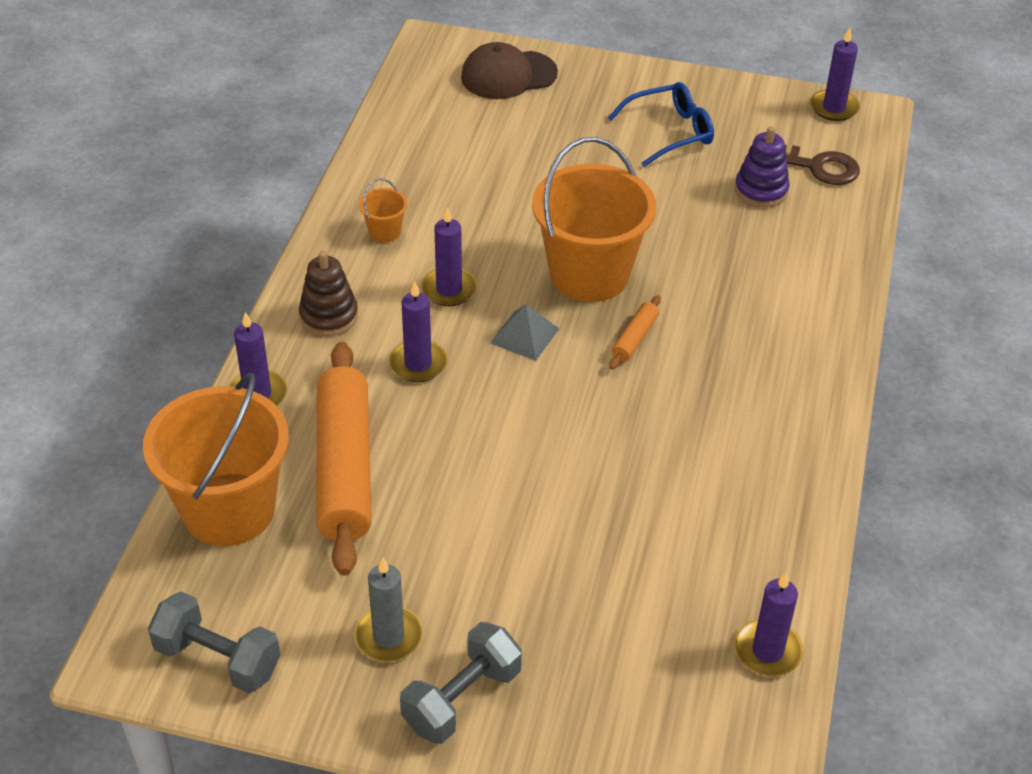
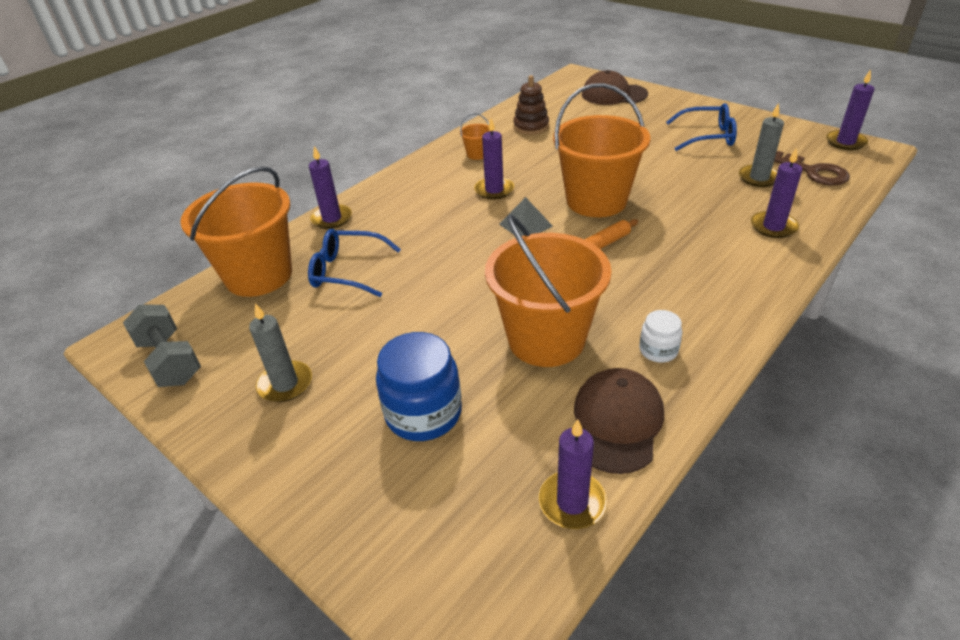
camera: 30 degrees right, 5 degrees down
brown stacking toy [299,251,358,336] -> brown stacking toy moved to [513,75,549,135]
orange rolling pin [316,342,371,576] -> blue glasses [308,229,401,297]
purple candle [389,281,447,382] -> purple candle moved to [751,148,802,238]
grey dumbbell [400,622,522,744] -> none
purple stacking toy [735,126,790,207] -> grey candle [739,103,784,187]
none -> blue jar [376,332,462,441]
none -> orange bucket [485,214,612,367]
none -> brown cap [574,368,664,474]
none -> white jar [639,310,682,363]

